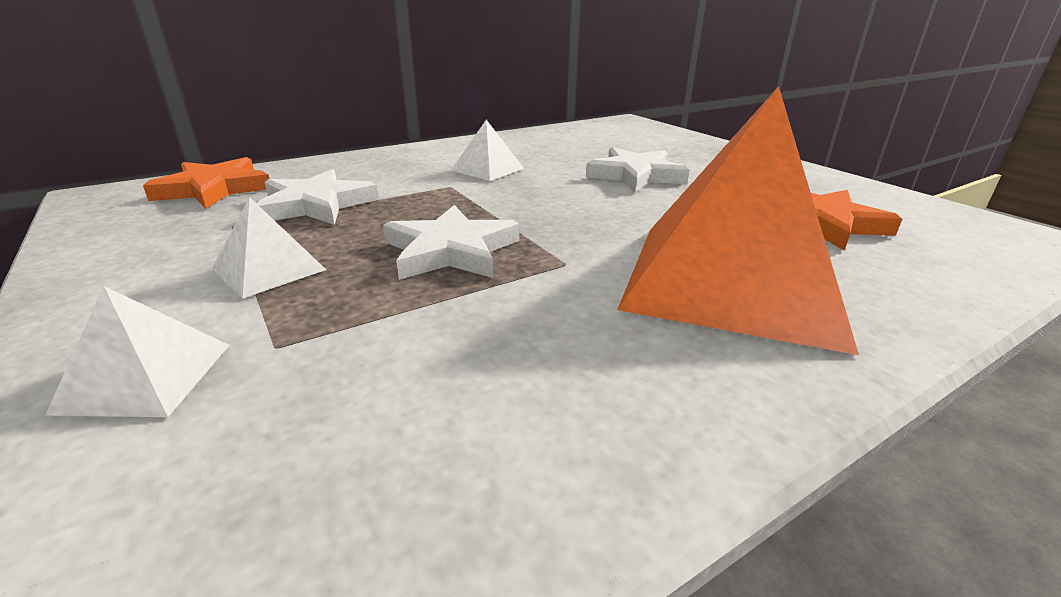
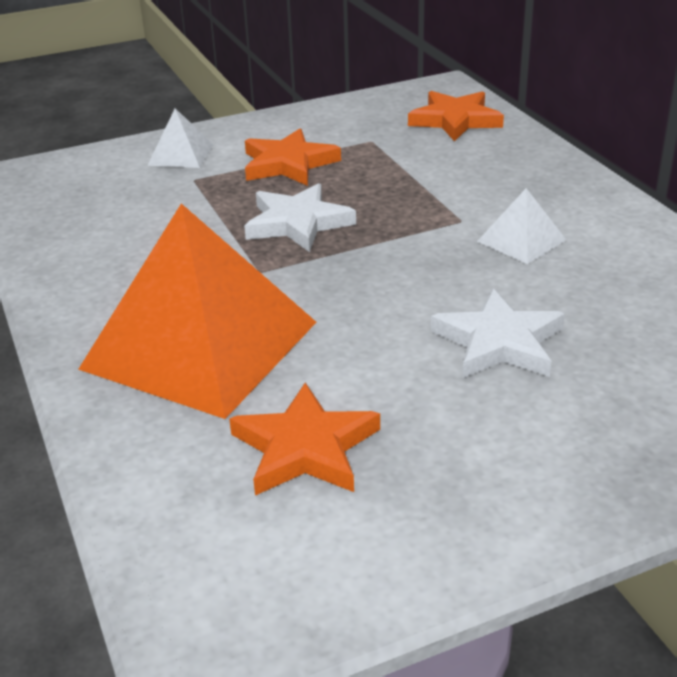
camera: 100 degrees right, 5 degrees up
white pyramid [212,197,326,299] -> orange star [245,129,341,186]
white star [257,169,379,225] -> none

